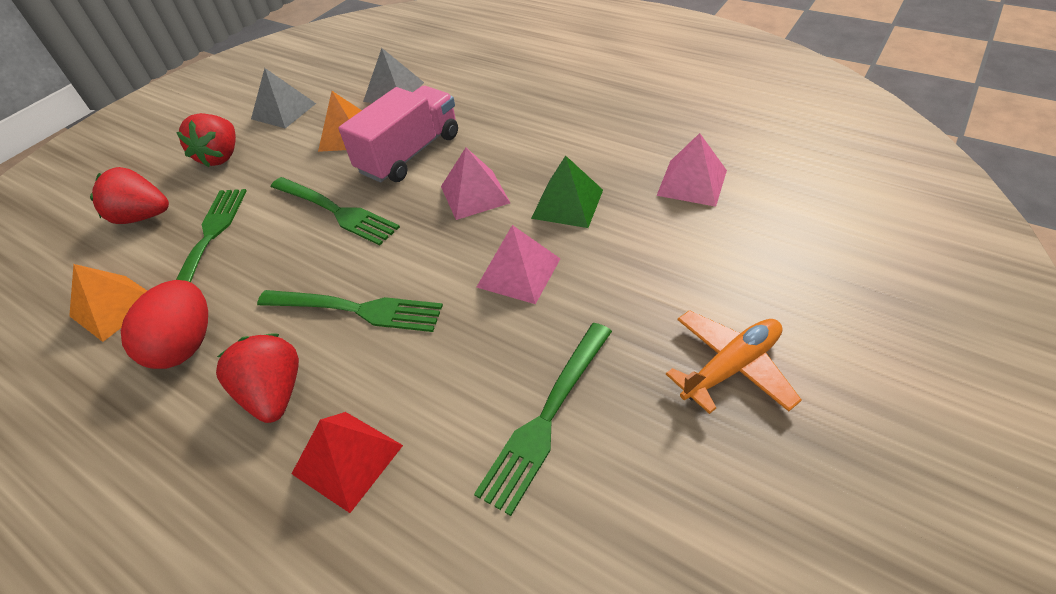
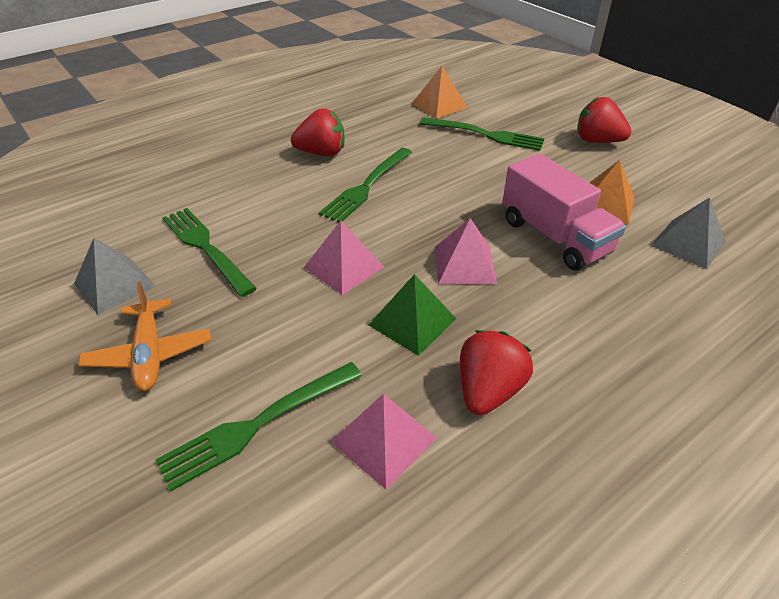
camera: 105 degrees right, 5 degrees down
red strawberry [90,167,169,224] -> red strawberry moved to [460,330,533,415]
red egg [121,280,208,369] -> none
grey pyramid [251,68,316,129] -> grey pyramid moved to [74,238,156,315]
green fork [271,177,400,245] -> green fork moved to [155,362,362,492]
red pyramid [291,412,403,513] -> none

